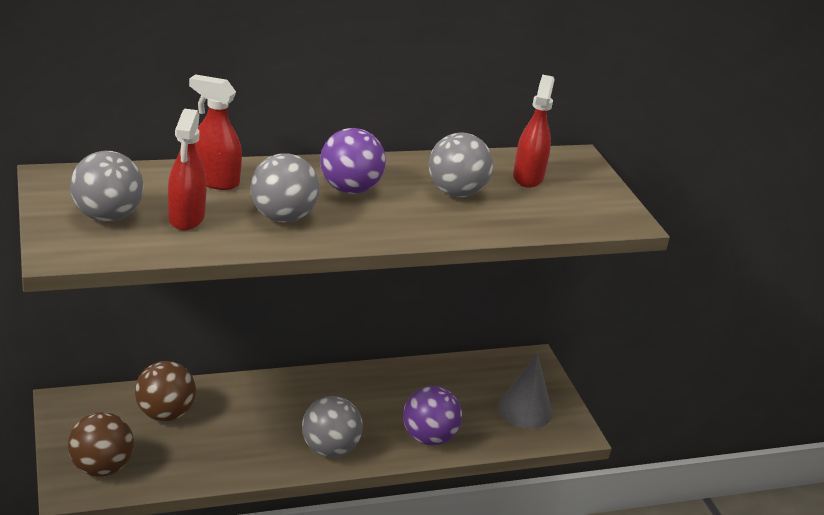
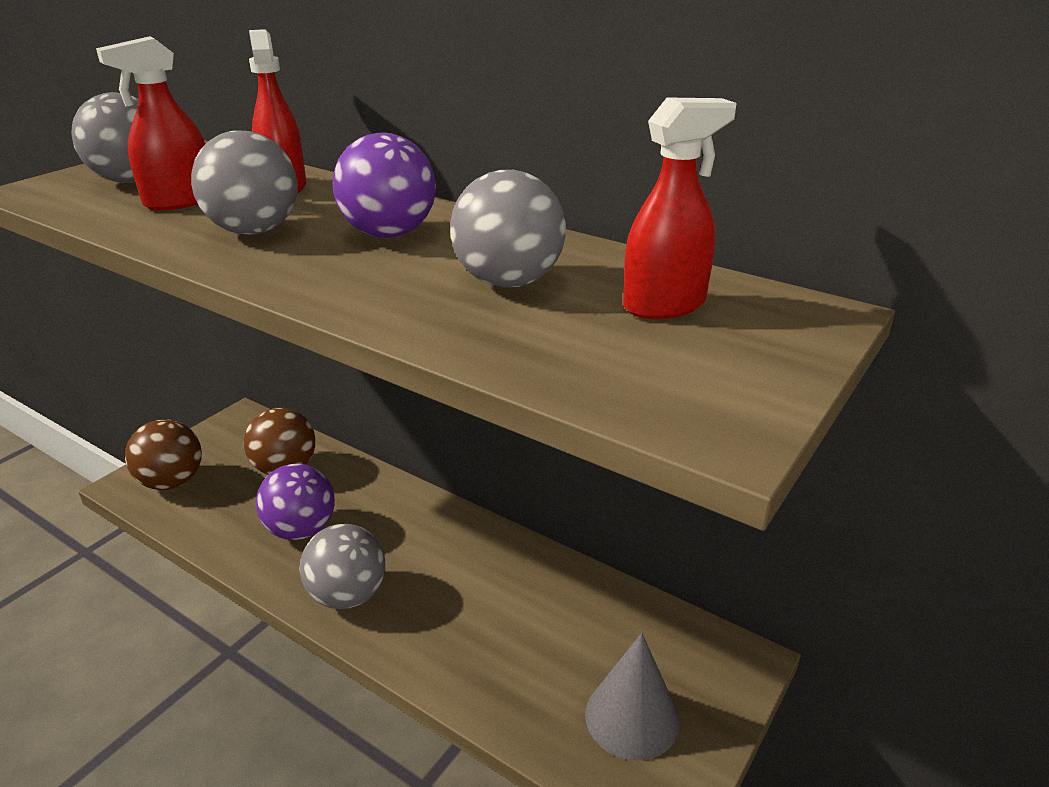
camera: 55 degrees right, 0 degrees up
purple ball [403,386,462,446] -> purple ball moved to [256,464,335,540]

